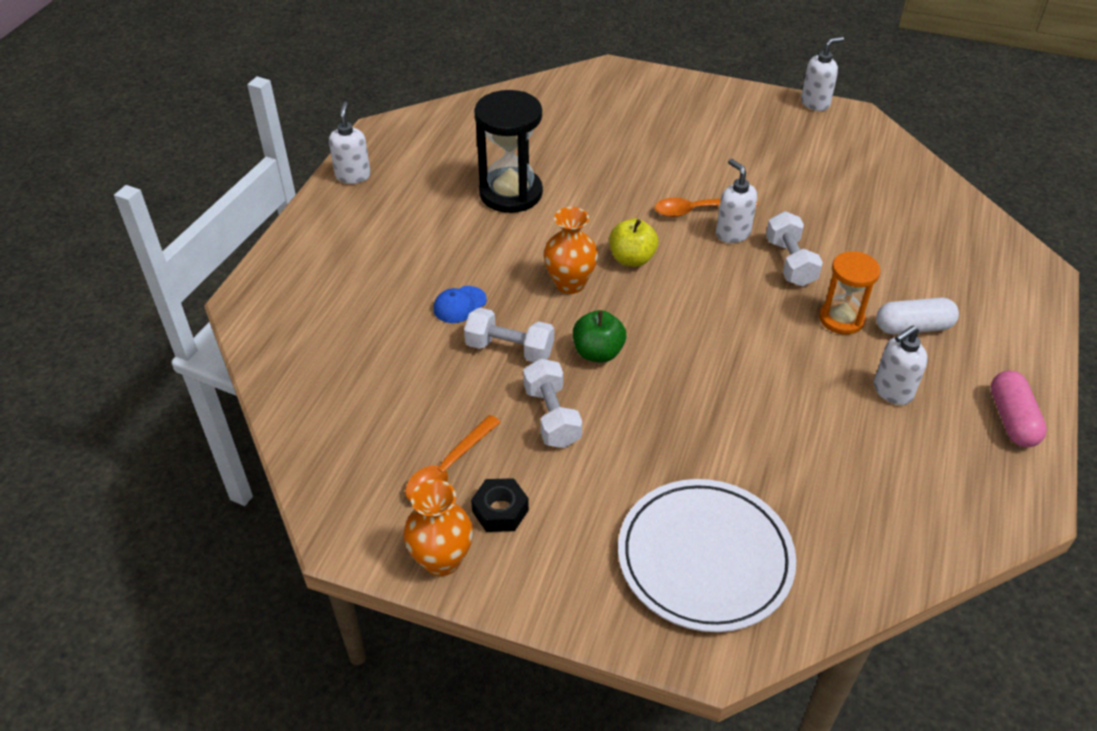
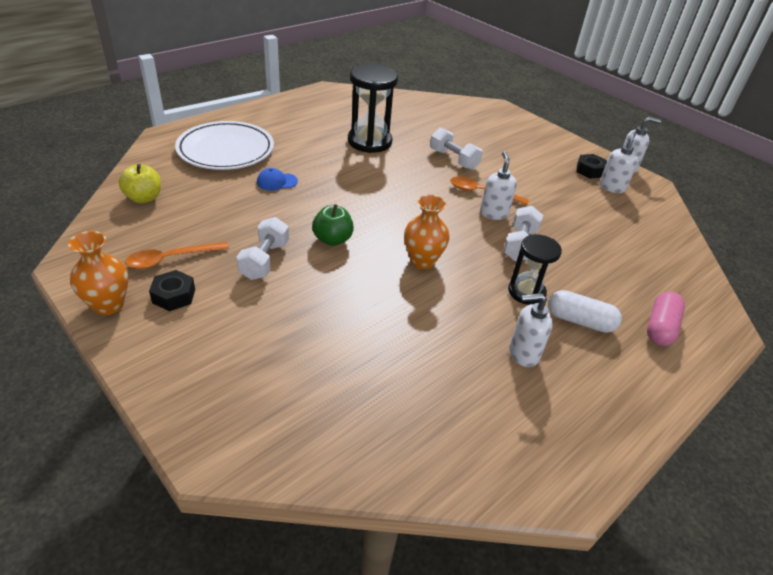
camera: 25 degrees right, 5 degrees down
white soap dispenser [329,102,371,184] -> white soap dispenser moved to [600,131,638,193]
white dumbbell [464,308,554,362] -> white dumbbell moved to [430,127,483,170]
orange vase [544,207,598,294] -> orange vase moved to [404,194,450,269]
yellow apple [609,218,658,267] -> yellow apple moved to [119,164,161,203]
white plate [618,479,796,632] -> white plate moved to [175,121,274,170]
orange hourglass [819,251,881,334] -> black hourglass [508,234,562,305]
pink capsule [990,371,1047,447] -> pink capsule moved to [647,291,685,346]
none -> black nut [577,154,607,179]

